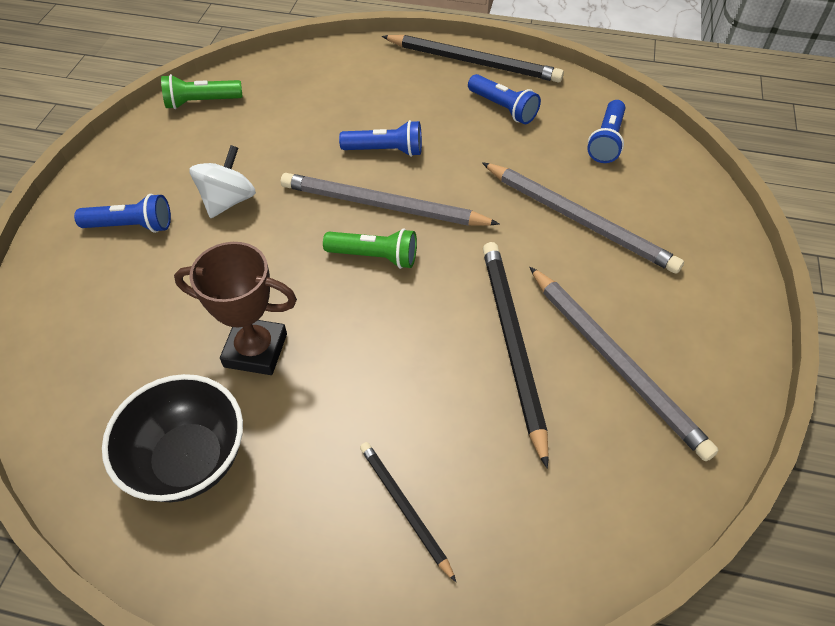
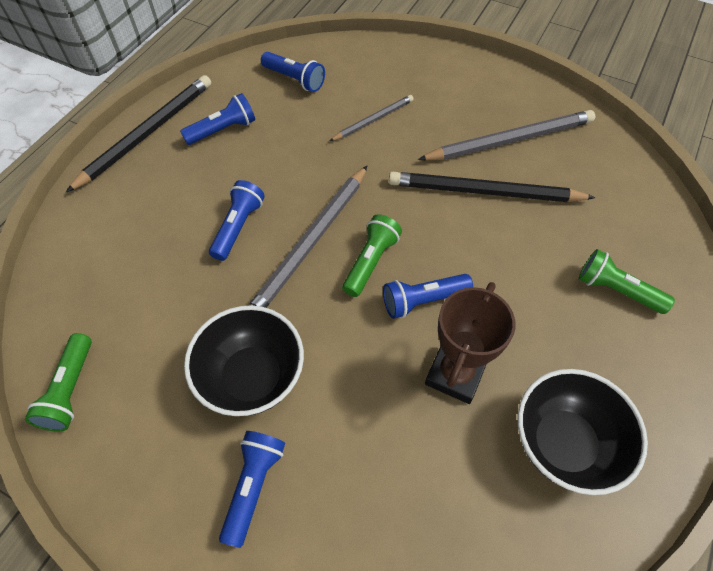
camera: 75 degrees left, 5 degrees up
white spinning top [189,145,256,218] -> black bowl [184,305,304,416]
black pencil [360,442,456,582] -> green flashlight [579,249,675,314]
grey pencil [482,162,684,274] -> grey pencil [330,95,414,141], size x0.56
none -> blue flashlight [383,274,473,319]

